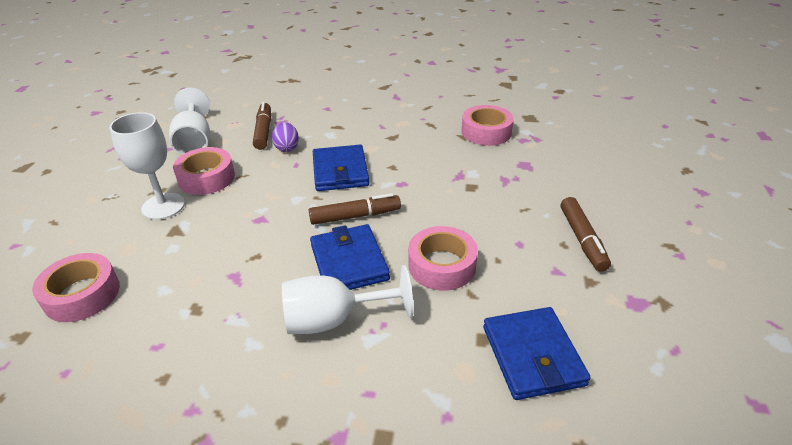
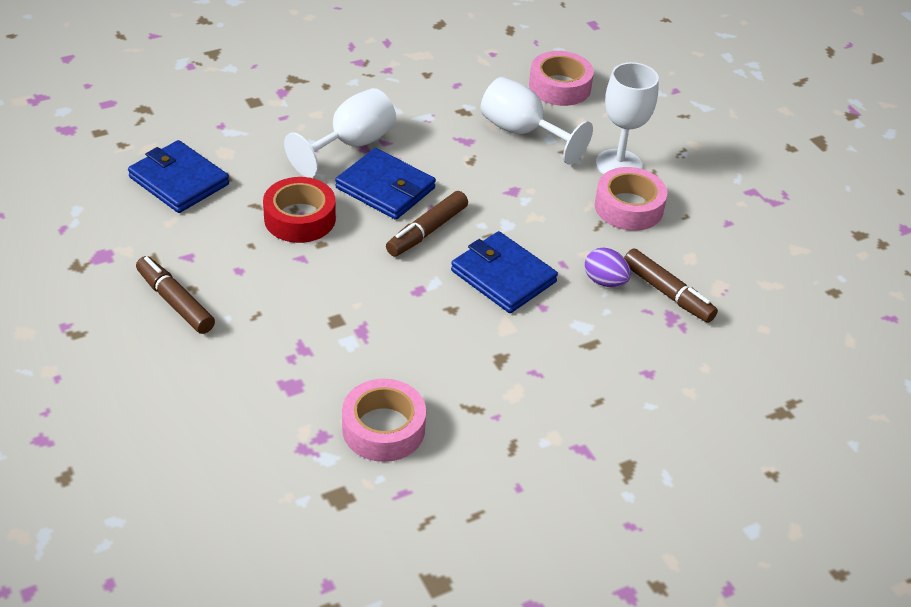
camera: 140 degrees right, 5 degrees up
white goblet [169,88,210,155] -> white goblet moved to [481,77,593,165]
pink tape [408,226,478,291] -> red tape [263,177,336,243]

